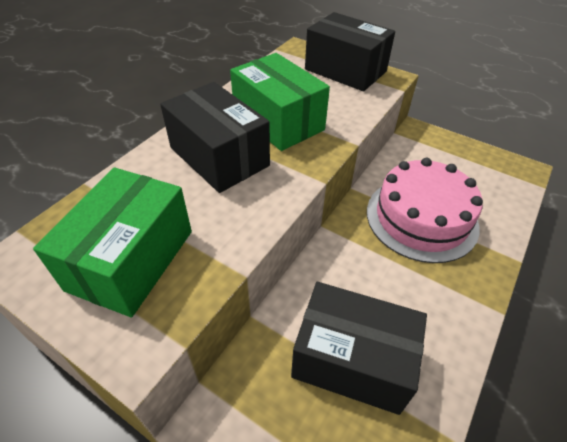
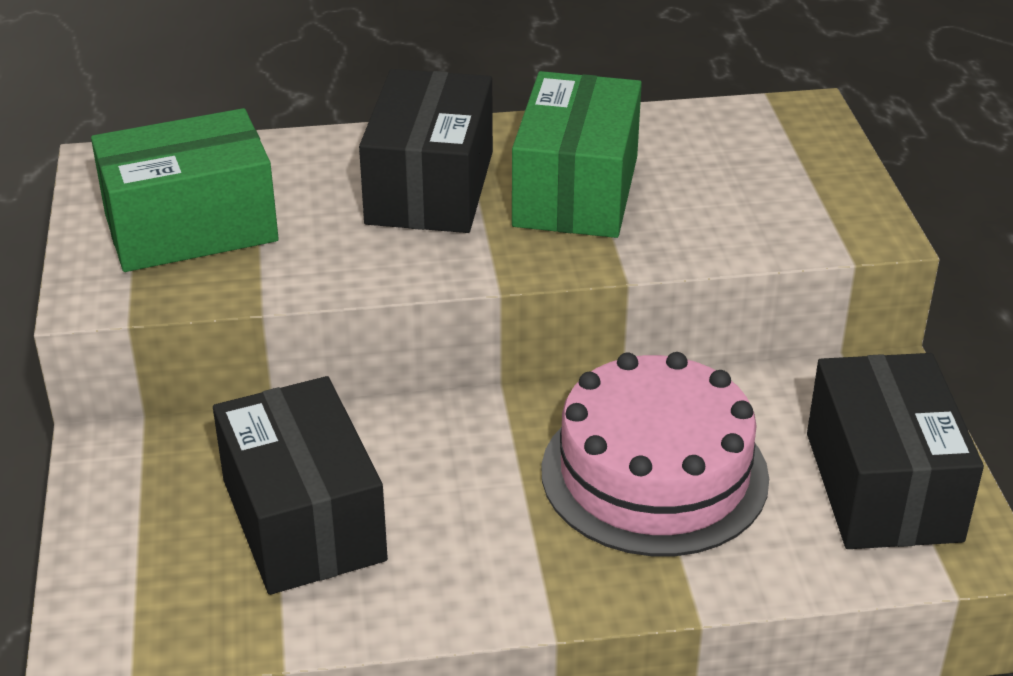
camera: 50 degrees right, 10 degrees down
black box [305,12,395,91] -> black box moved to [807,353,984,549]

